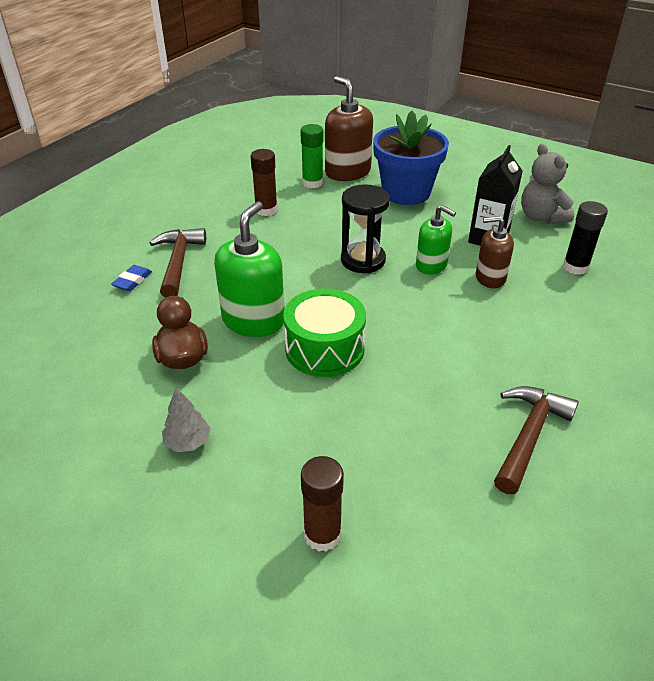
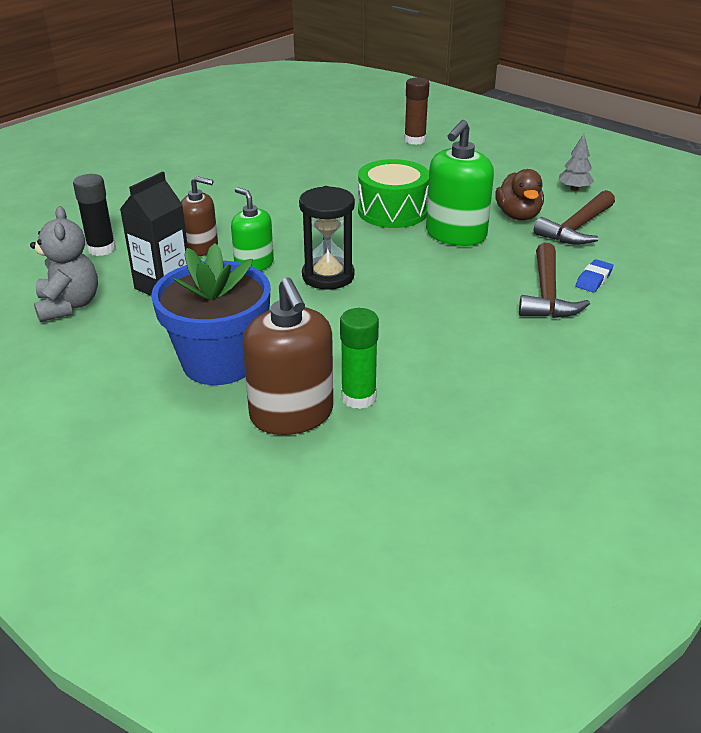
camera: 170 degrees left, 5 degrees down
grey tree [162,387,211,452] -> grey tree moved to [559,134,594,191]
brown glue stick [250,149,278,216] -> none
brown hammer [494,386,579,494] -> brown hammer moved to [534,190,615,245]

